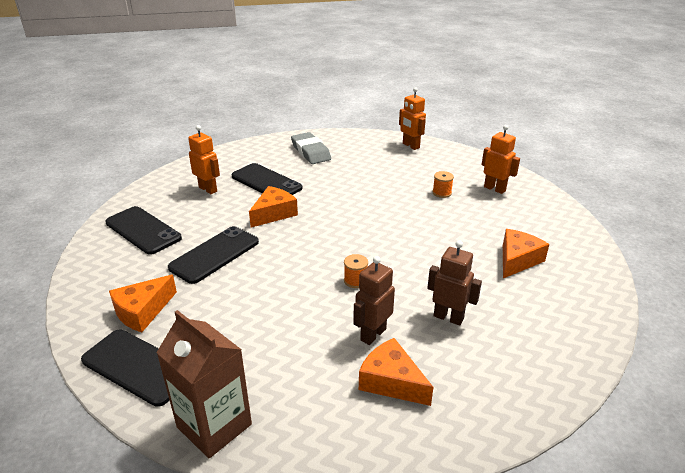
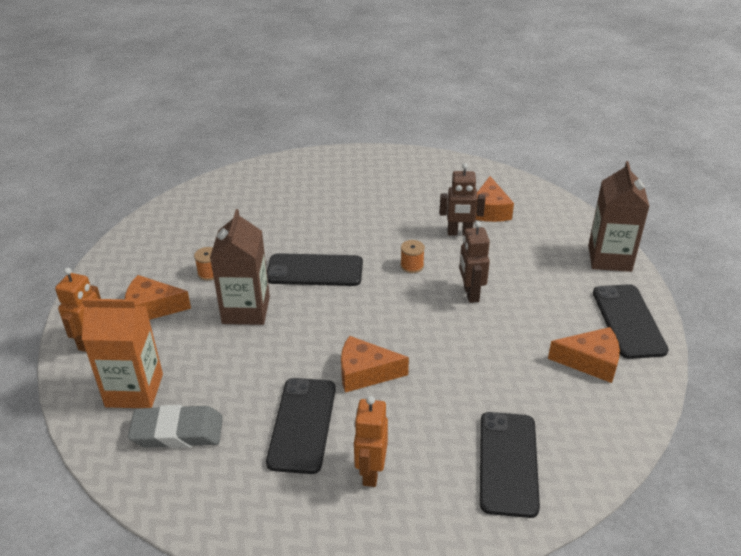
camera: 125 degrees left, 5 degrees up
black phone [168,226,259,284] -> black phone moved to [267,253,363,286]
grey eraser [291,132,331,164] -> grey eraser turned 60 degrees clockwise [128,405,223,448]
brown robot [427,240,482,326] -> brown robot moved to [459,221,490,303]
orange robot [482,125,520,194] -> none
orange cheese [503,229,549,278] -> orange cheese moved to [125,275,191,320]
none -> orange carton [82,299,163,408]
none -> brown carton [210,209,270,325]

